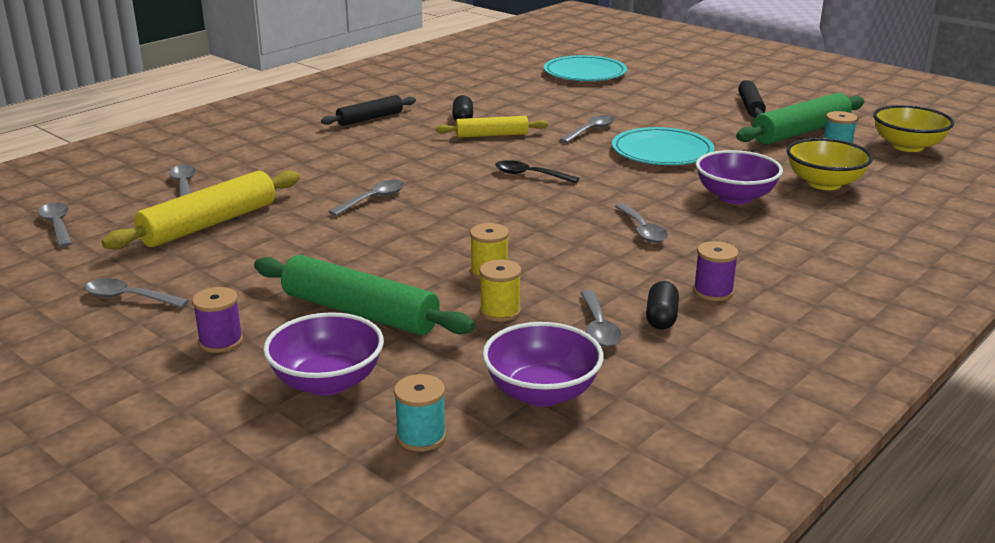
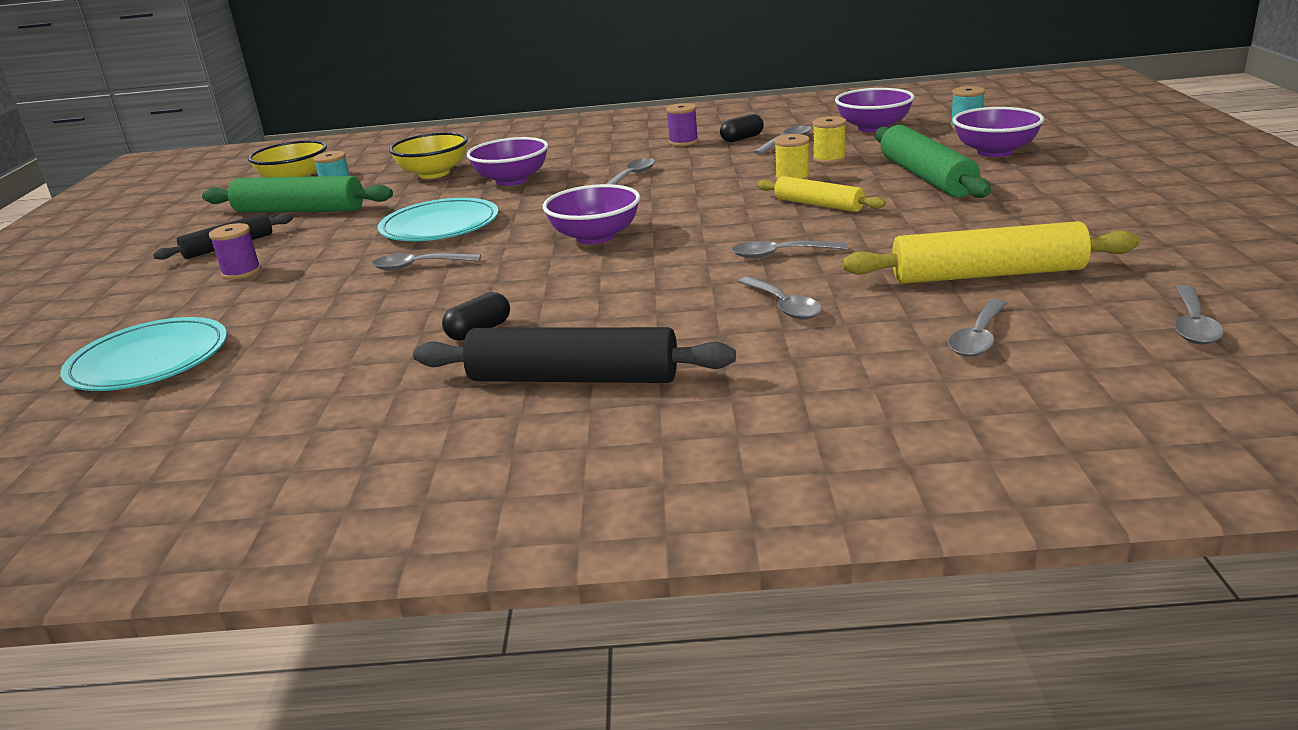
camera: 130 degrees left, 0 degrees up
grey spoon [85,278,189,308] -> grey spoon moved to [738,276,822,320]
purple spool [192,287,243,353] -> purple spool moved to [209,223,261,280]
black rolling pin [321,95,416,126] -> black rolling pin [413,327,736,383], size x1.64
yellow rolling pin [436,116,548,138] -> yellow rolling pin moved to [757,176,886,212]
black spoon [495,160,579,183] -> purple bowl [543,184,640,244]

